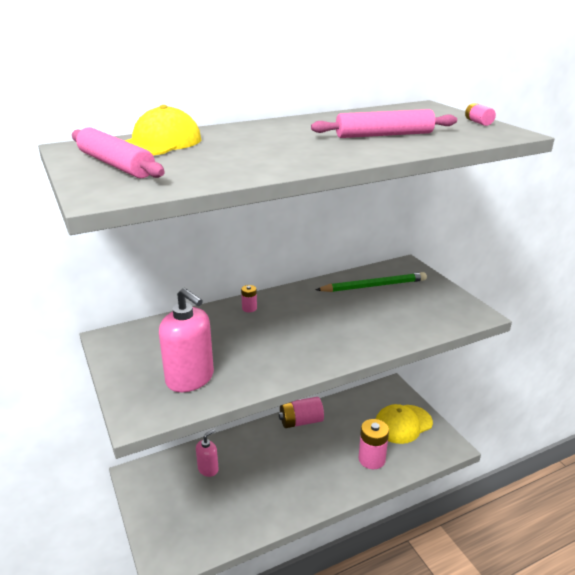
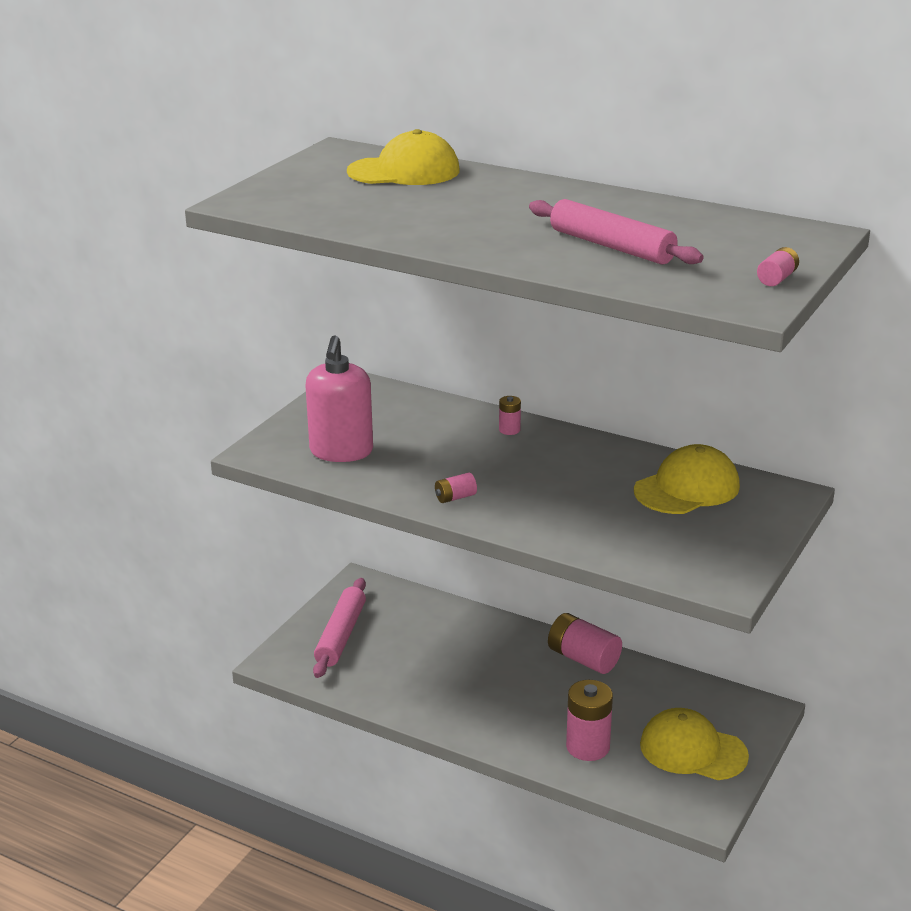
camera: 55 degrees right, 0 degrees up
pink rolling pin [72,127,165,178] -> pink rolling pin moved to [313,578,366,678]
pink soap dispenser [196,429,219,477] -> none
green pencil [316,272,427,292] -> yellow cap [634,444,740,514]
none -> pink battery [435,473,477,503]

